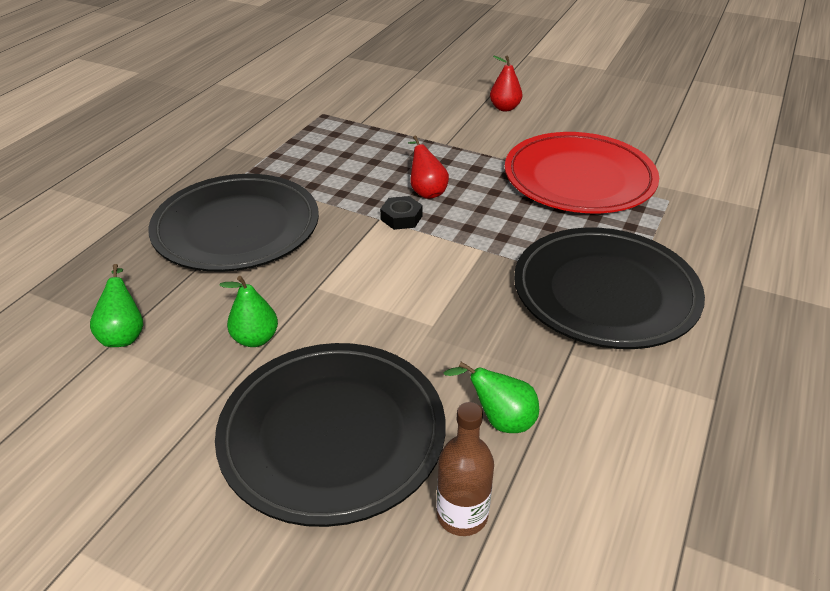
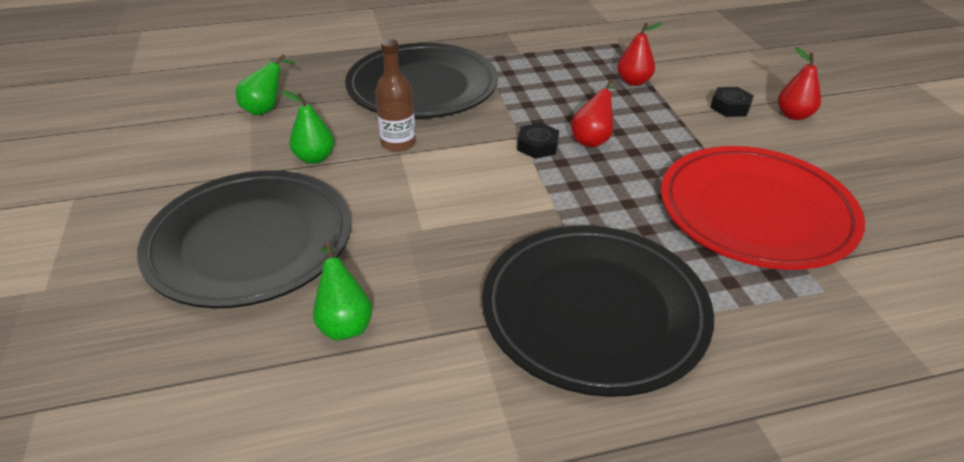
camera: 50 degrees right, 0 degrees up
brown bottle [436,402,494,536] -> brown bottle moved to [375,39,416,152]
none -> red pear [617,23,663,86]
none -> black nut [710,87,754,117]

